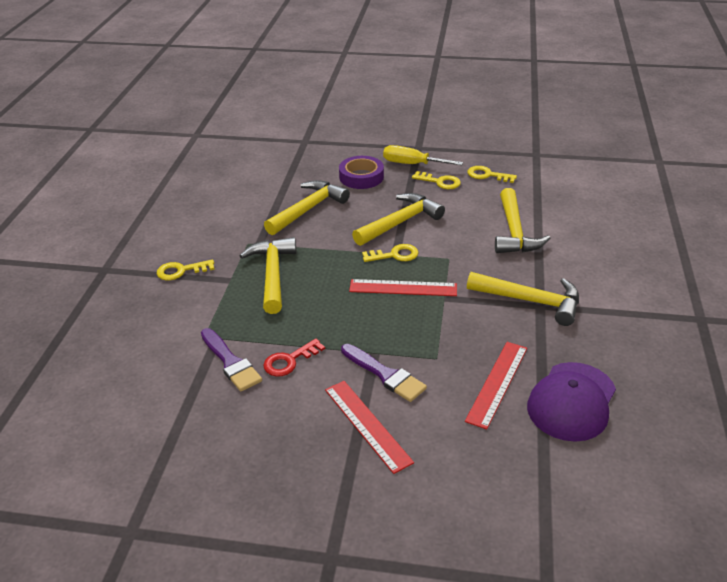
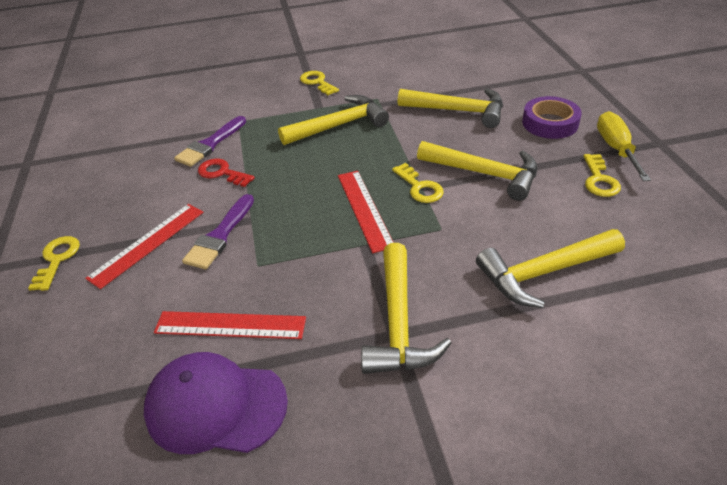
camera: 70 degrees right, 5 degrees up
yellow key [467,166,517,183] -> yellow key moved to [28,236,80,291]

